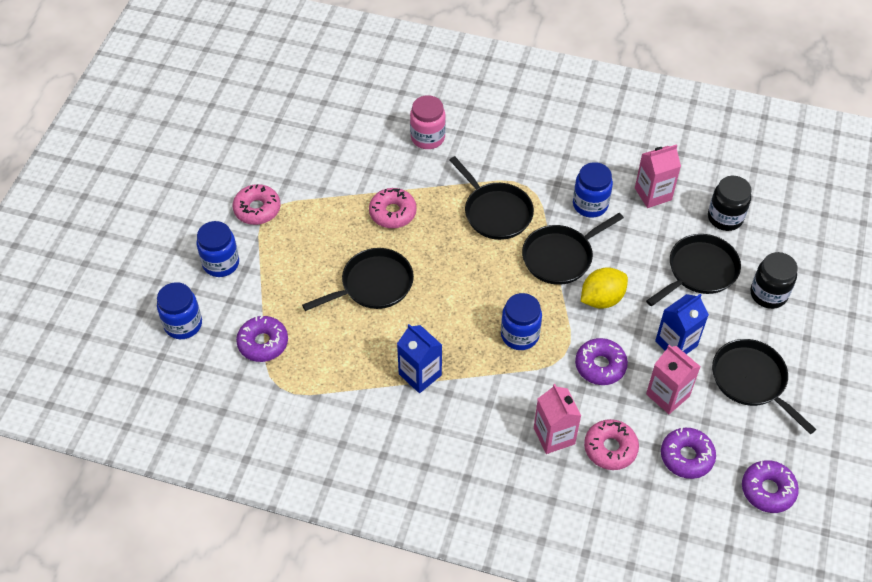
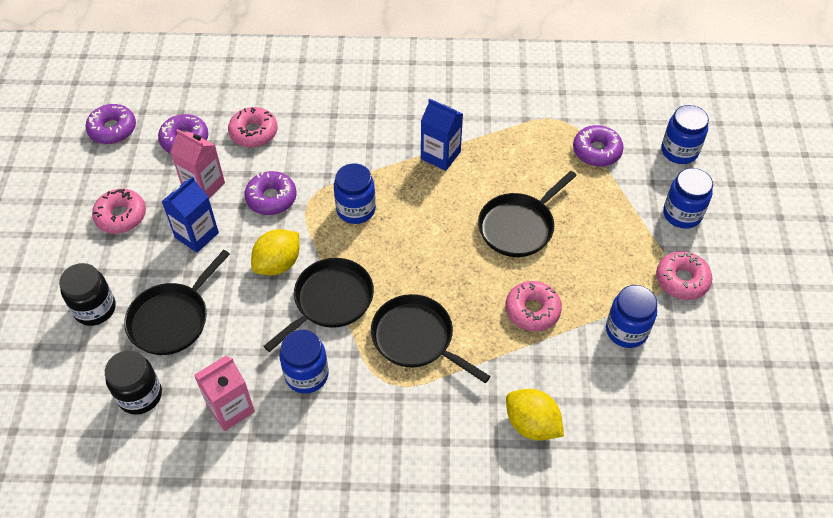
camera: 165 degrees right, 0 degrees up
pink jar [410,95,446,149] -> yellow lemon [506,389,564,441]
pink carton [534,384,581,454] -> none
black pan [712,339,816,434] -> pink donut [92,189,146,234]
none -> blue jar [606,285,657,348]

